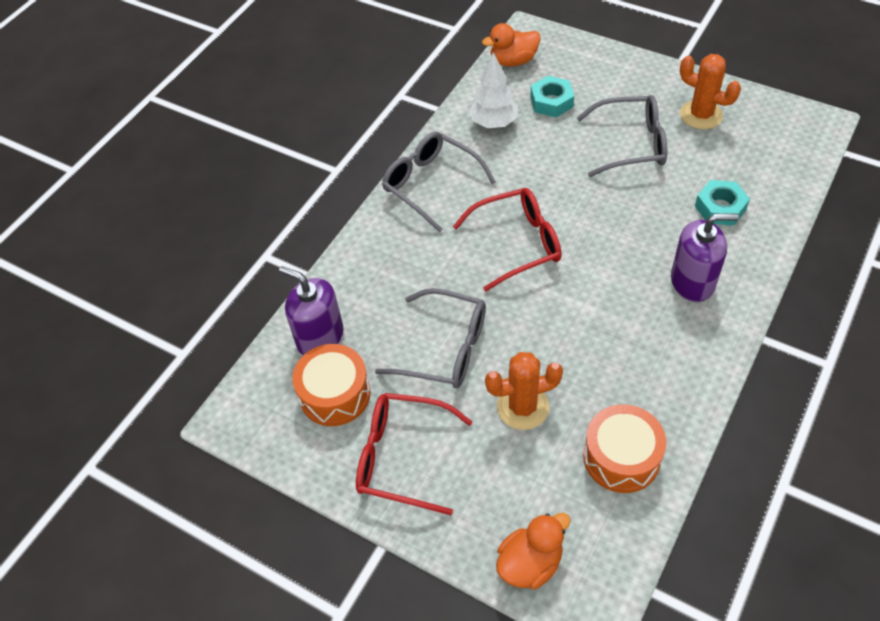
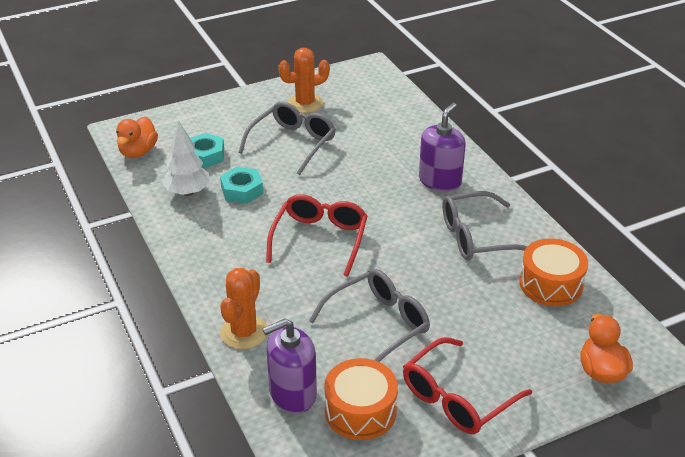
camera: 60 degrees left, 15 degrees down
grey glasses [382,132,496,233] -> grey glasses moved to [442,191,527,260]
orange cactus [485,352,563,430] -> orange cactus moved to [220,268,267,349]
turquoise nut [695,180,750,226] -> turquoise nut moved to [220,167,263,204]

